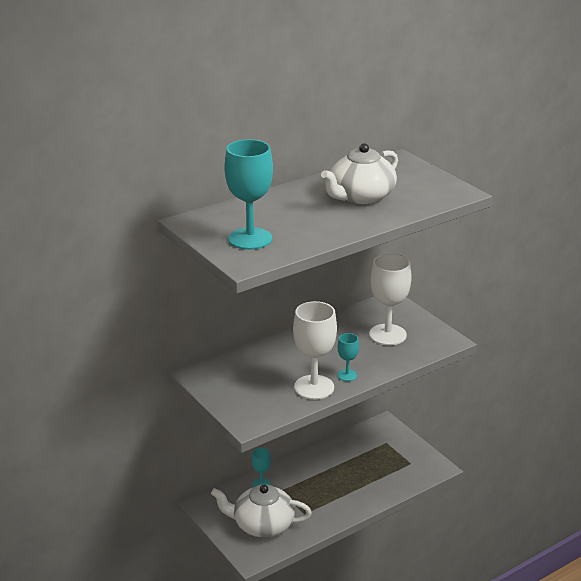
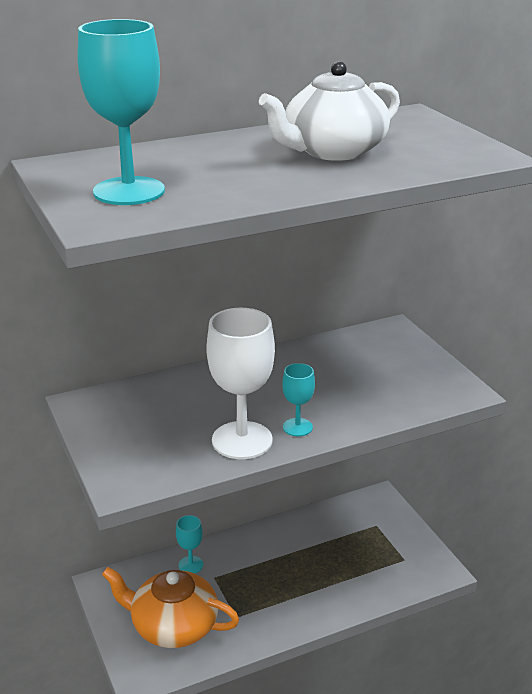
camera: 10 degrees right, 0 degrees up
white teapot [211,484,312,537] -> orange teapot [102,567,239,648]
white goblet [369,254,412,345] -> none

